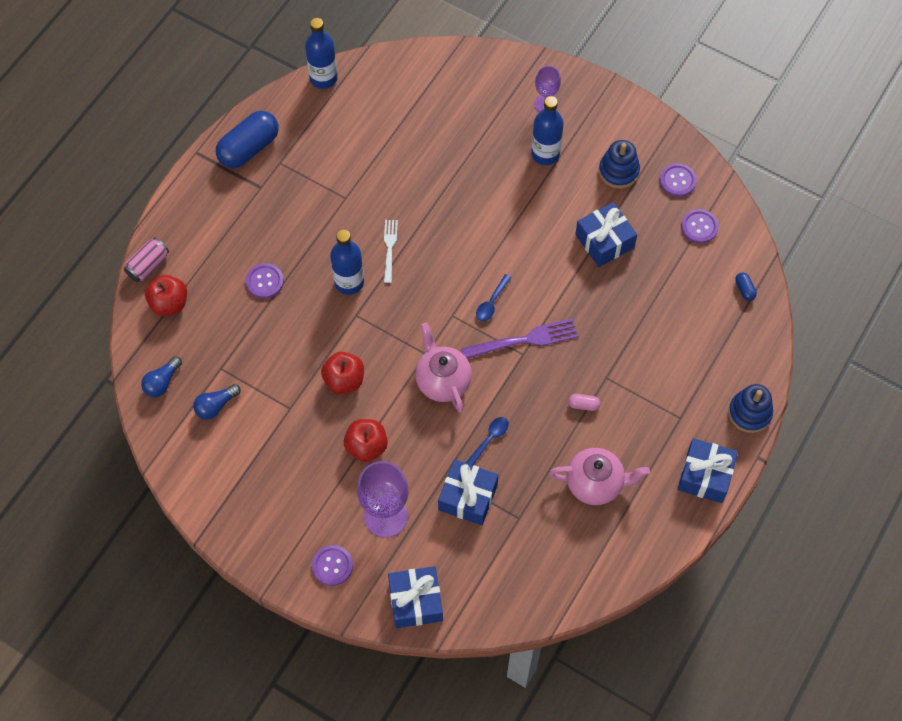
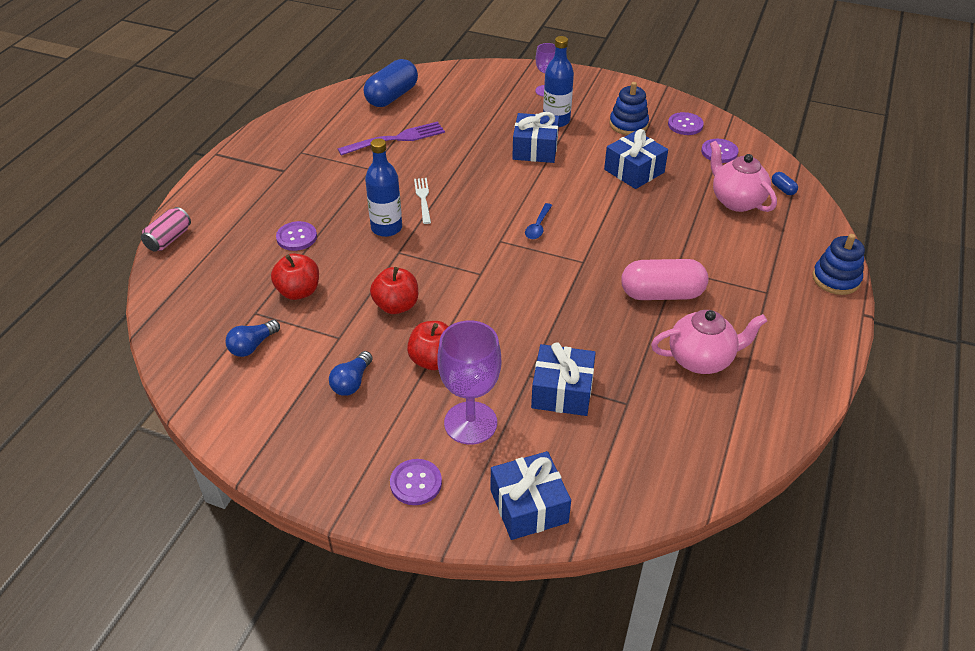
camera: 10 degrees left, 20 degrees down
blue light bulb [141,356,182,397] -> blue light bulb moved to [329,351,373,396]
red apple [145,275,187,316] -> red apple moved to [271,253,319,300]
blue capsule [216,111,279,168] -> blue capsule moved to [364,59,418,107]
blue bottle [305,18,338,89] -> none
pink teapot [415,323,472,413] -> pink teapot moved to [710,141,777,212]
purple fork [461,318,578,359] -> purple fork moved to [338,122,445,156]
blue spoon [466,417,509,465] -> none
pink capsule [568,394,600,411] -> pink capsule [621,259,708,300], size x2.43
blue gift [678,438,738,503] -> blue gift moved to [512,112,559,163]

